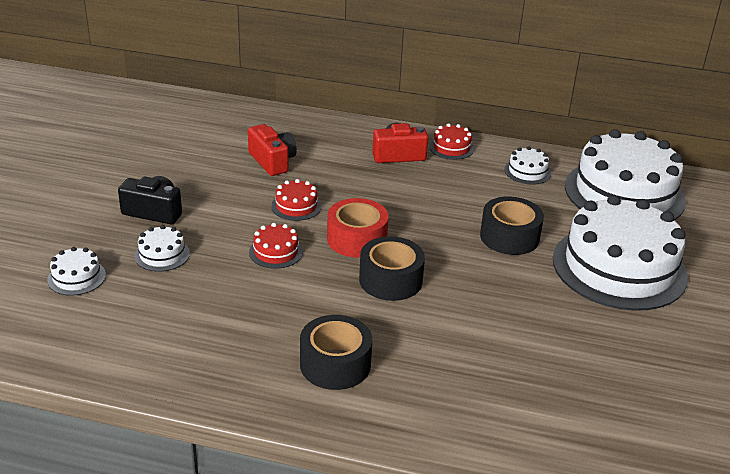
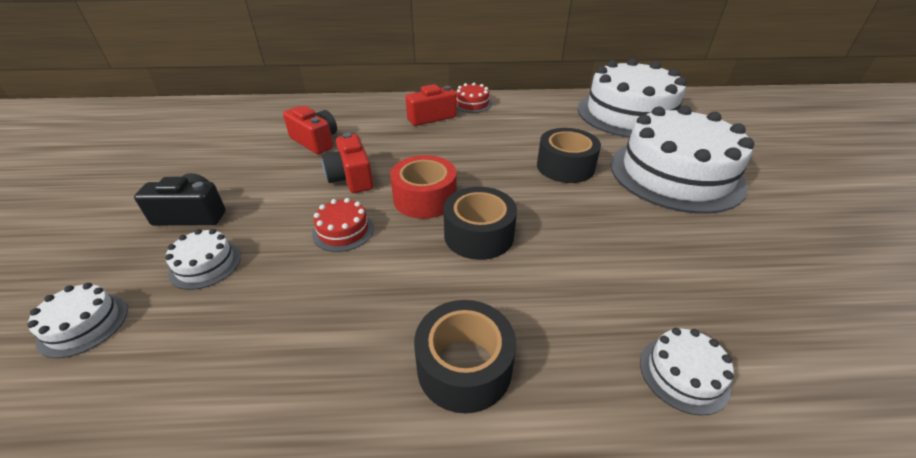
camera: 15 degrees left, 5 degrees up
red cake [271,179,322,221] -> red camera [322,133,374,193]
white cake [504,147,551,185] -> white cake moved to [640,328,734,415]

